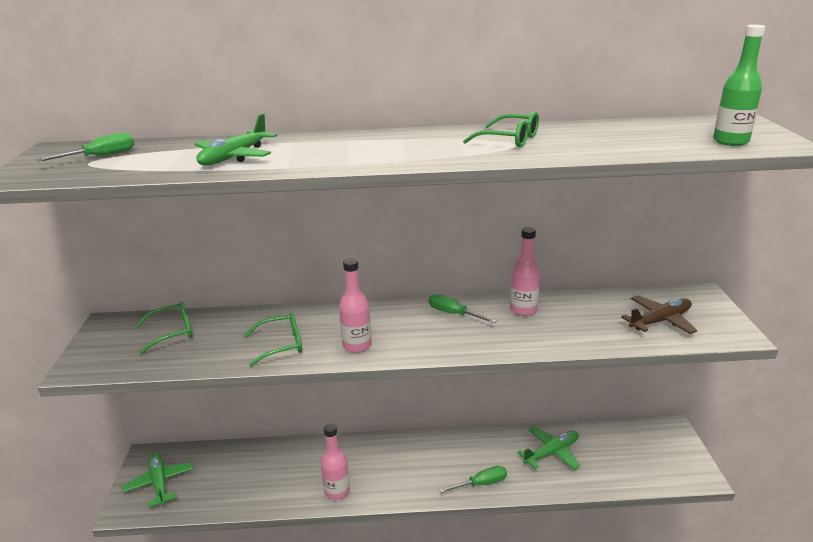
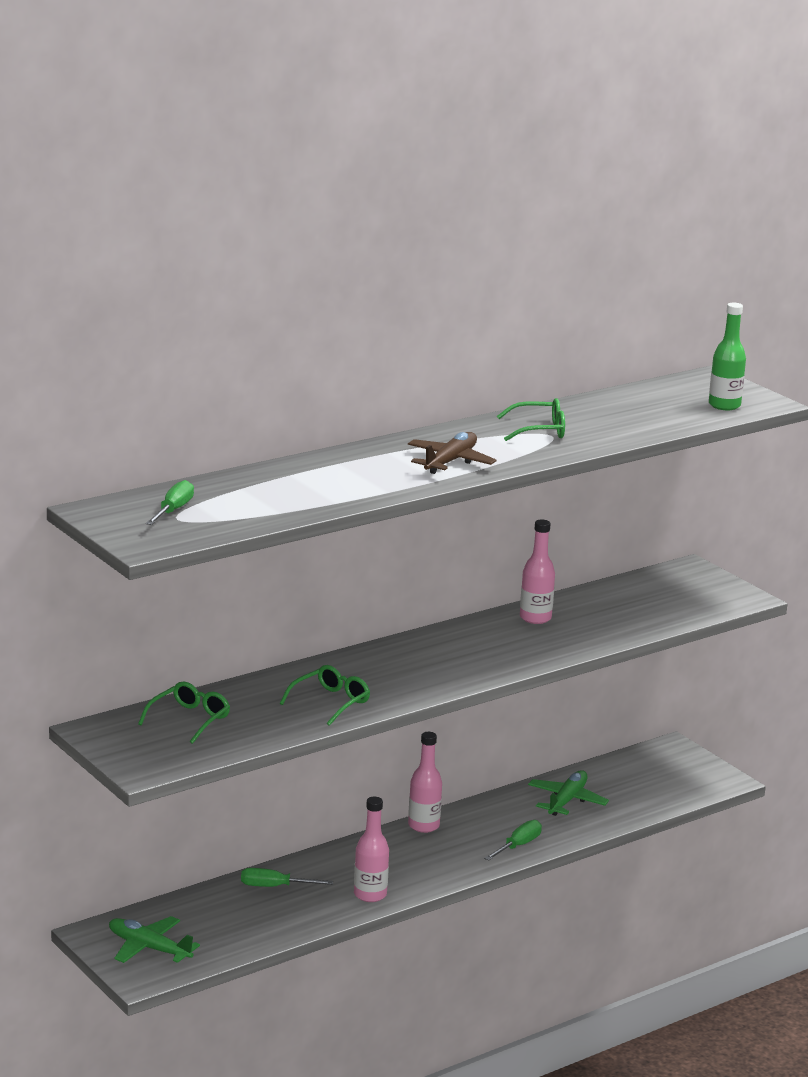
camera: 35 degrees left, 5 degrees down
green plane [195,114,277,166] -> none
pink bottle [339,258,372,353] -> pink bottle moved to [408,732,442,833]
green screwdriver [429,294,497,323] -> green screwdriver moved to [241,868,333,887]
brown plane [621,295,698,334] -> brown plane moved to [408,432,496,474]

